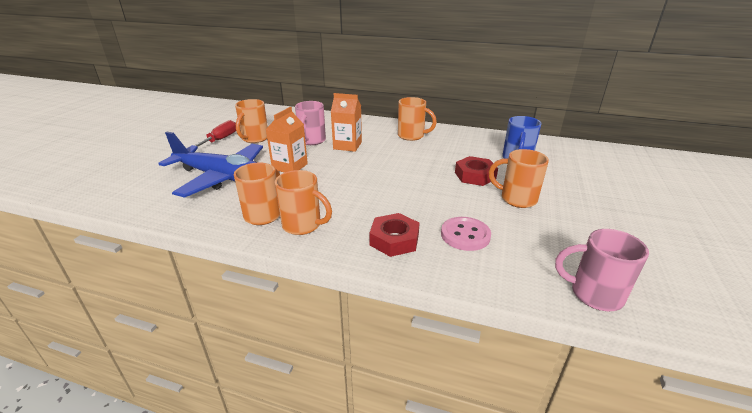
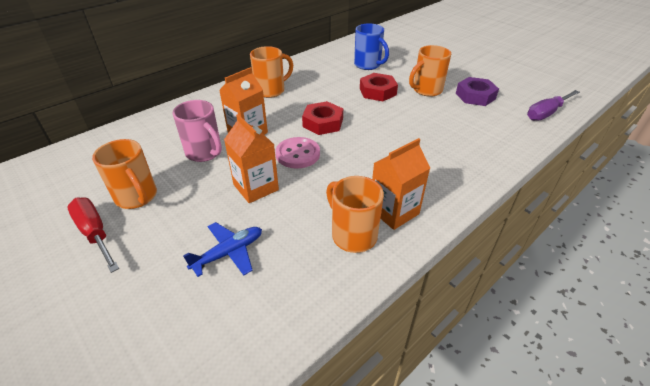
camera: 60 degrees left, 10 degrees up
blue plane [158,132,263,198] -> blue plane [183,222,262,277], size x0.46
orange mug [275,170,332,235] -> orange carton [372,138,430,230]
red nut [369,213,420,257] -> red nut moved to [302,101,343,135]
pink button [441,217,491,251] -> pink button moved to [275,137,320,168]
pink mug [555,229,649,311] -> purple screwdriver [527,90,580,121]
none -> purple nut [456,77,499,106]

